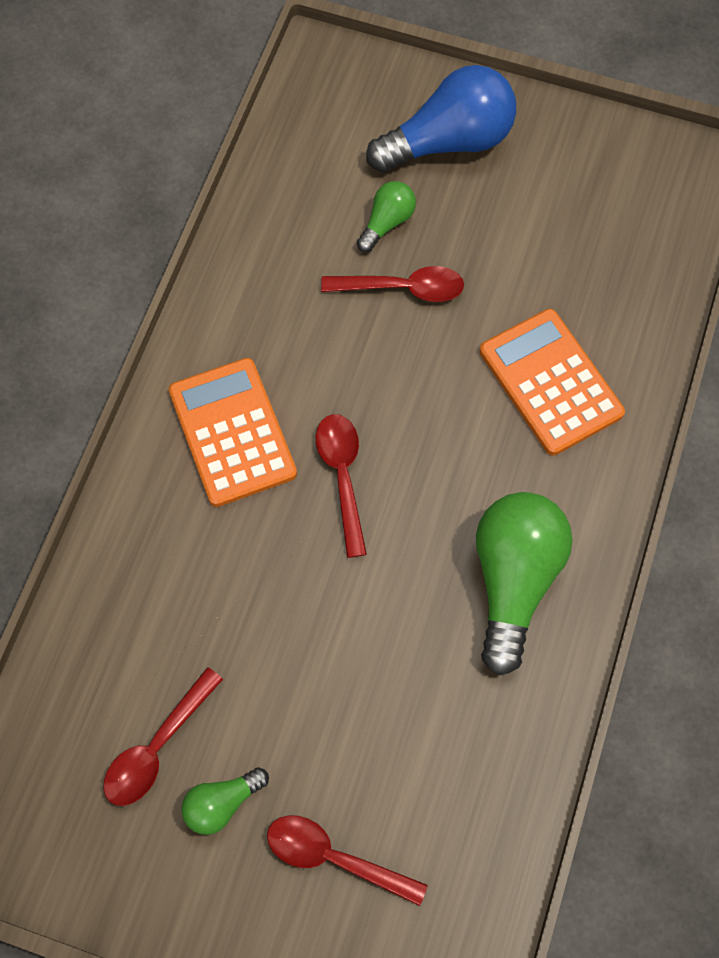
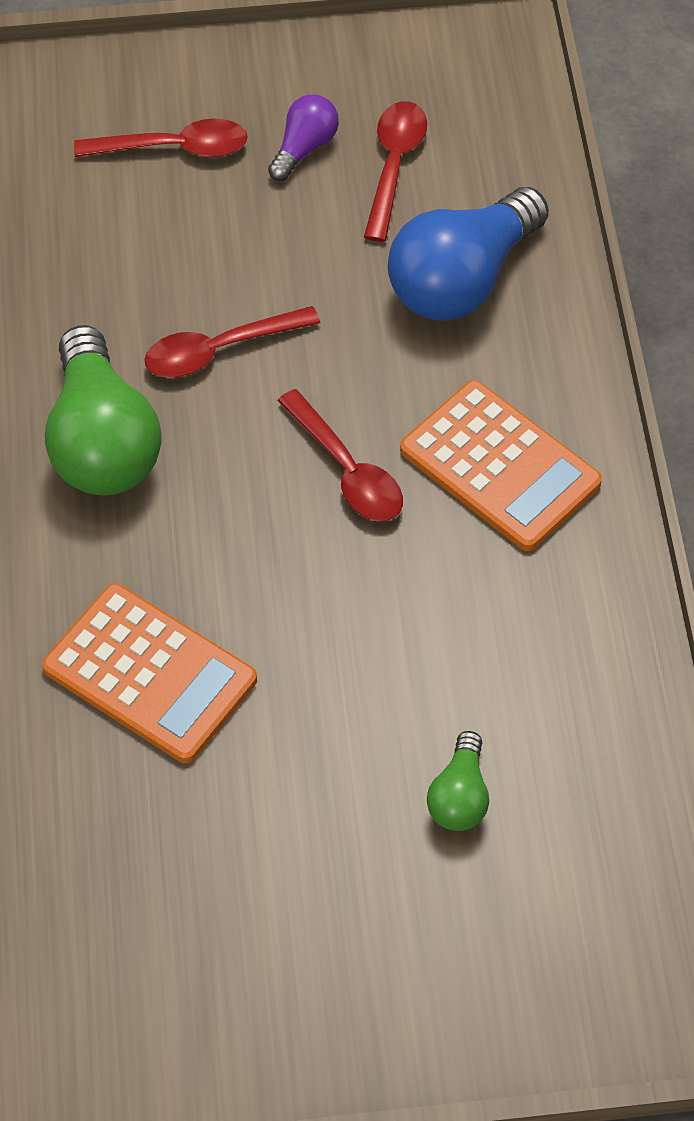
camera: 155 degrees right, 10 degrees down
green light bulb [181,767,269,835] -> purple light bulb [268,94,339,181]
red spoon [321,266,464,302] -> red spoon moved to [144,306,320,378]
blue light bulb [366,65,516,173] -> blue light bulb moved to [388,187,549,321]

